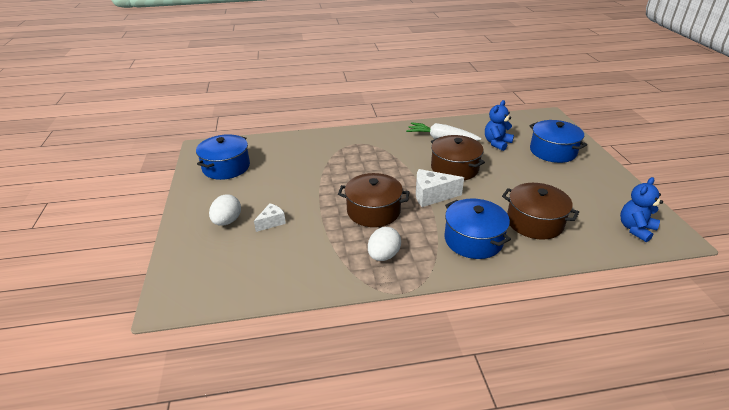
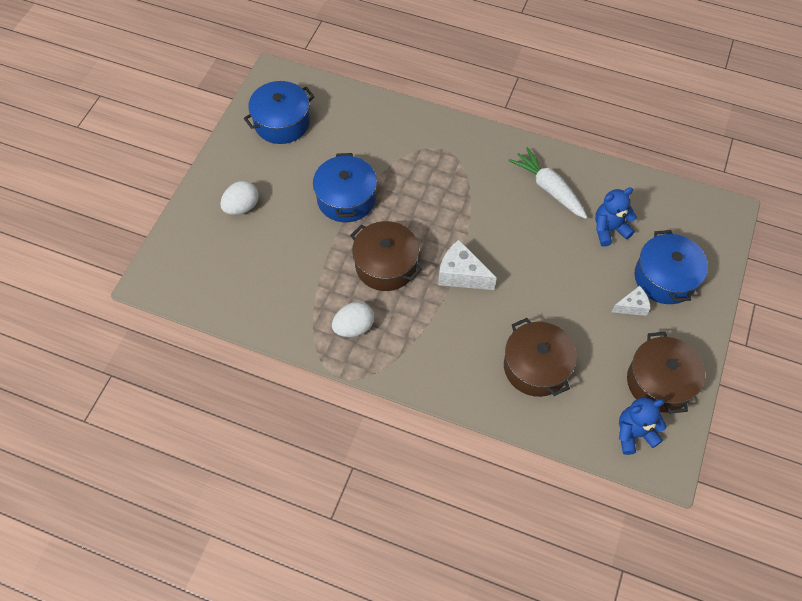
camera: 30 degrees right, 25 degrees up
white cheese [254,203,286,232] -> white cheese moved to [611,286,651,316]
brown pot [431,135,485,180] -> brown pot moved to [627,332,705,414]
blue pot [445,198,511,259] -> blue pot moved to [313,153,377,222]

